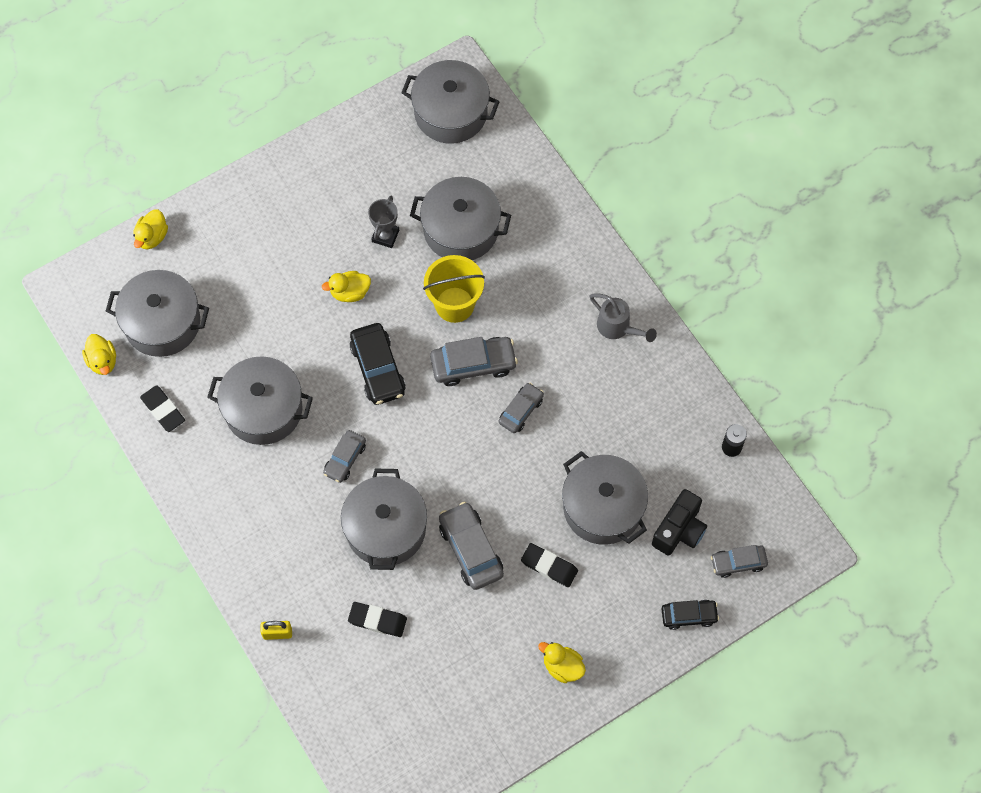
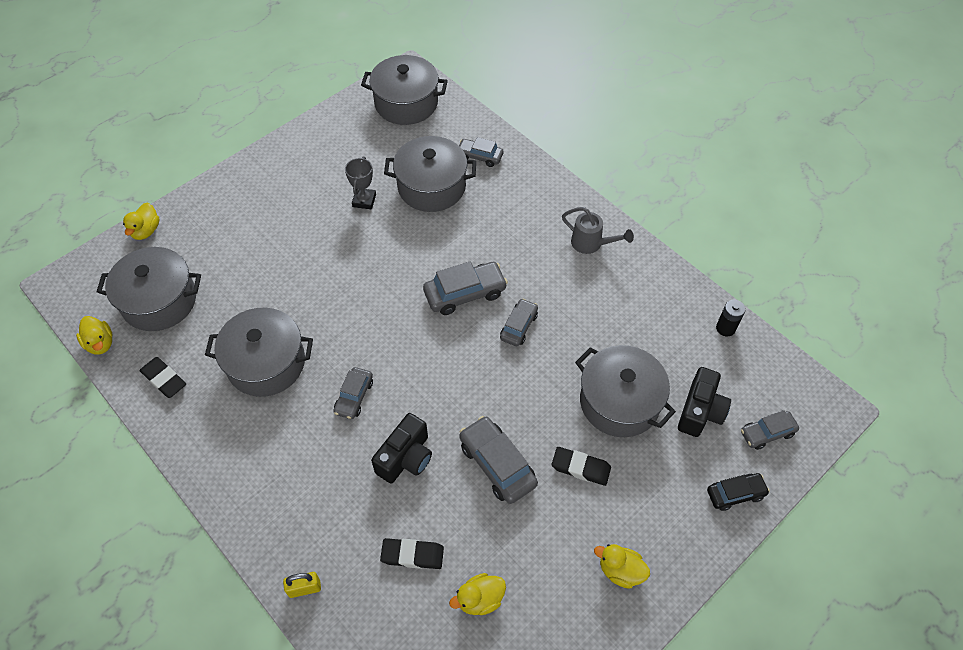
camera: 10 degrees left, 10 degrees down
yellow duck [322,271,371,302] -> yellow duck moved to [449,573,506,615]
grey pot [341,469,427,570] -> black camera [371,413,432,483]
black car [350,323,406,405] -> none
yellow bucket [423,255,485,323] -> none
none -> grey car [459,137,504,167]

